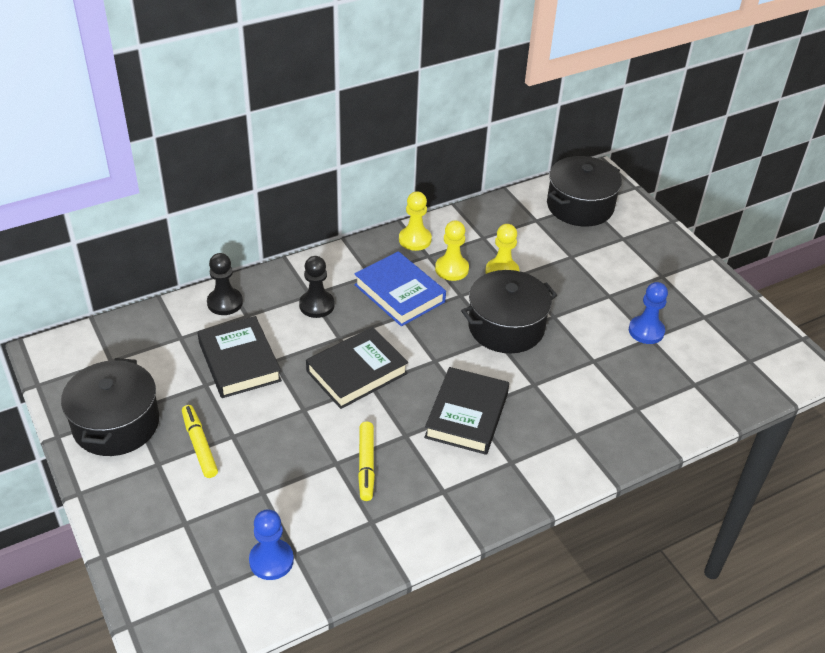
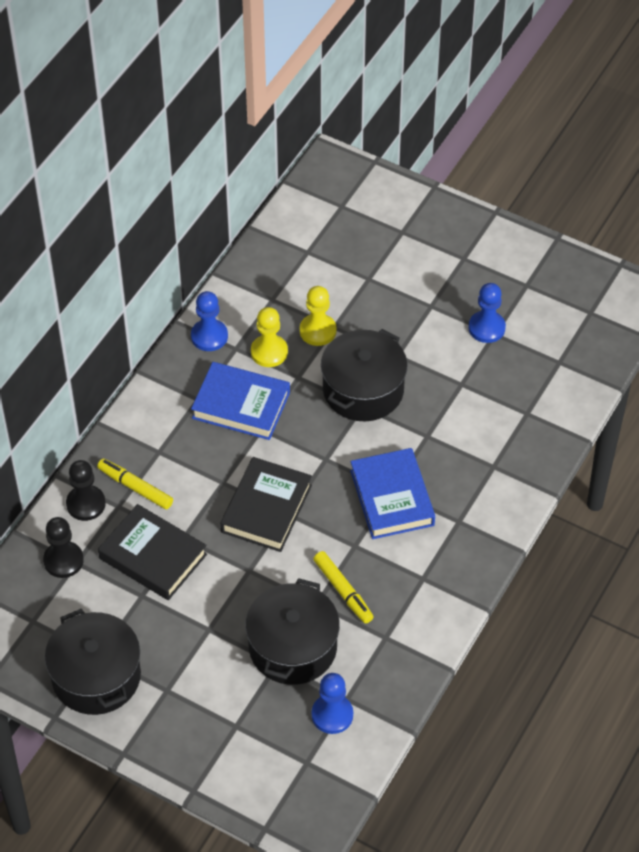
camera: 30 degrees left, 10 degrees up
yellow marker [182,405,218,478] -> yellow marker moved to [97,459,173,509]
black pawn [299,256,335,318] -> black pawn moved to [43,517,84,578]
yellow pawn [399,191,432,251] -> blue pawn [191,291,228,351]
black book [424,367,509,455] -> blue book [350,448,435,539]
black pot [547,156,622,226] -> black pot moved to [245,578,340,685]

